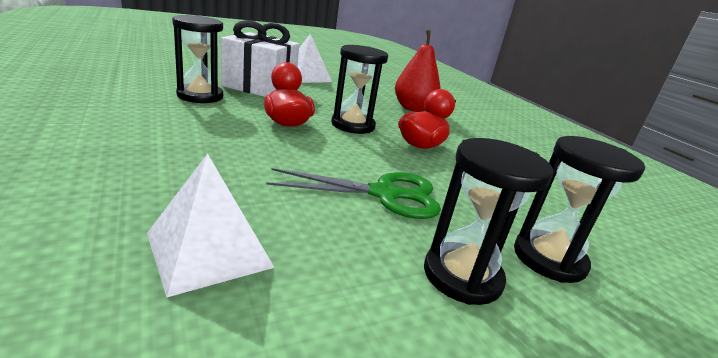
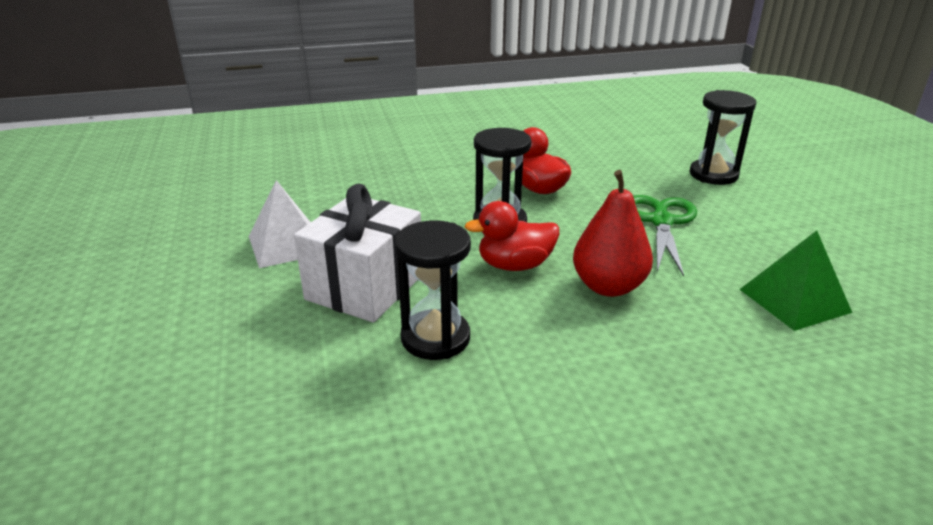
camera: 75 degrees left, 5 degrees up
white pyramid [147,153,275,297] -> green pyramid [739,231,852,331]
red pear [395,30,440,112] -> red pear moved to [573,170,653,297]
black hourglass [424,138,553,305] -> none

